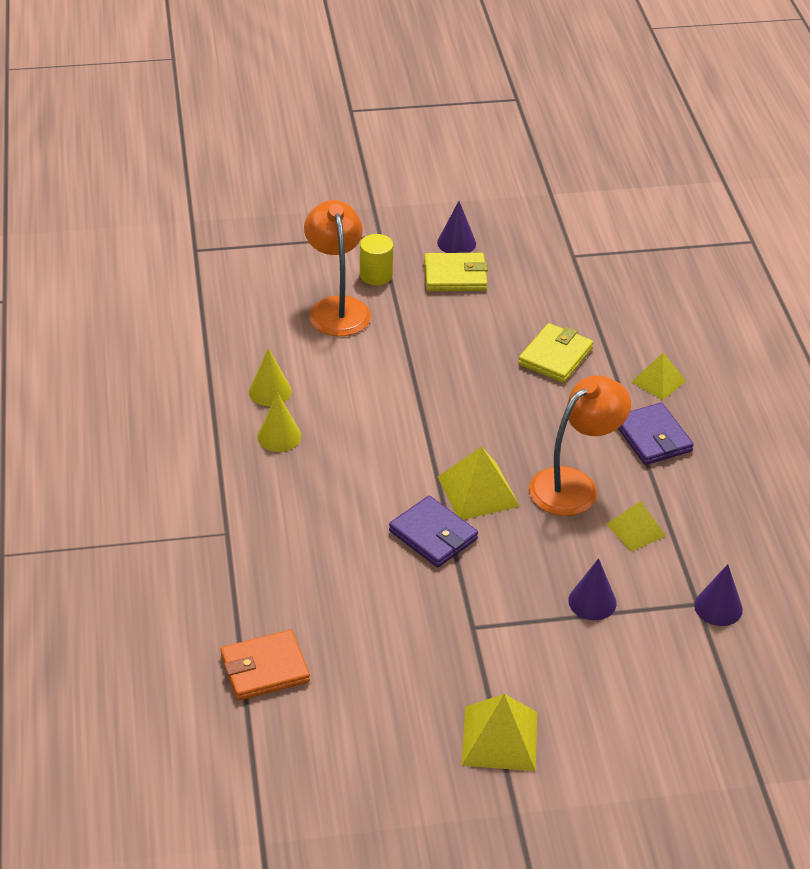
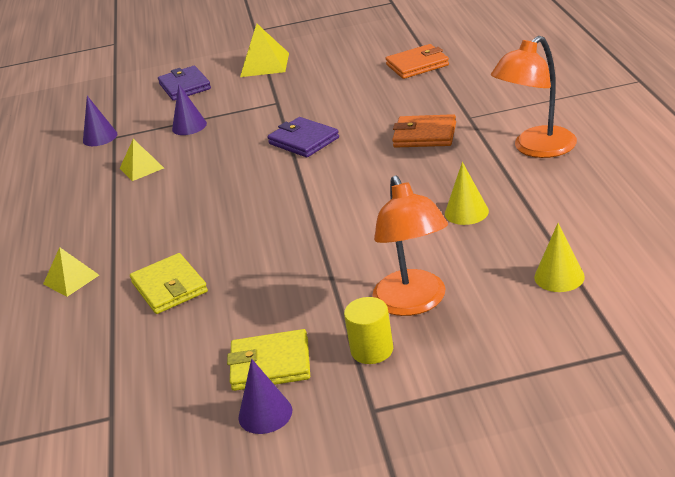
camera: 175 degrees left, 10 degrees down
yellow cone [257,393,301,452] -> yellow cone moved to [534,223,585,292]
yellow pyramid [438,446,520,520] -> none
yellow wallet [518,323,593,383] -> yellow wallet turned 60 degrees counterclockwise [130,253,208,314]
orange lamp [529,375,631,516] -> orange lamp moved to [491,36,577,158]
purple wallet [618,403,694,465] -> purple wallet moved to [158,66,211,101]
none -> orange wallet [392,114,456,148]

